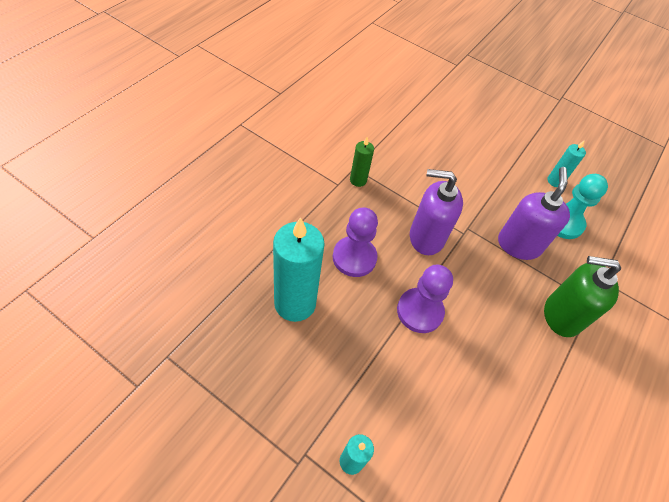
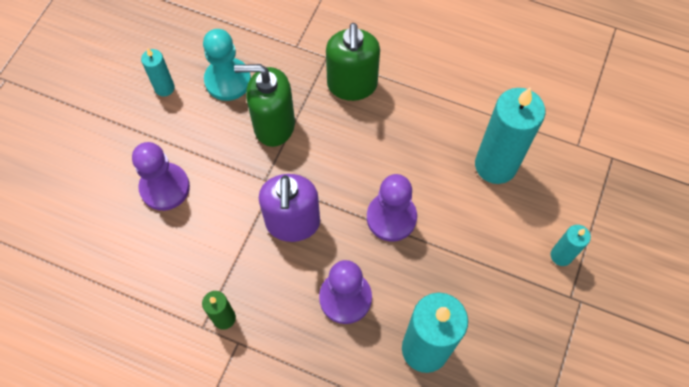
camera: 95 degrees left, 10 degrees up
purple soap dispenser [498,167,570,260] -> green soap dispenser [234,64,295,147]
none -> purple pawn [132,142,190,211]
none -> turquoise candle [475,88,546,184]

